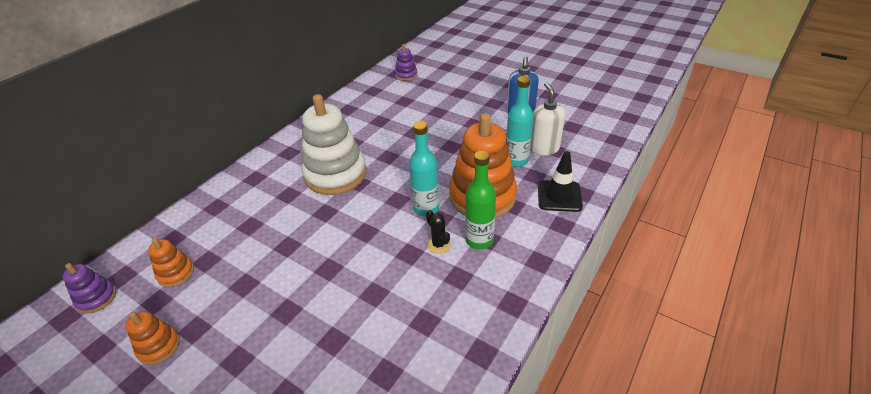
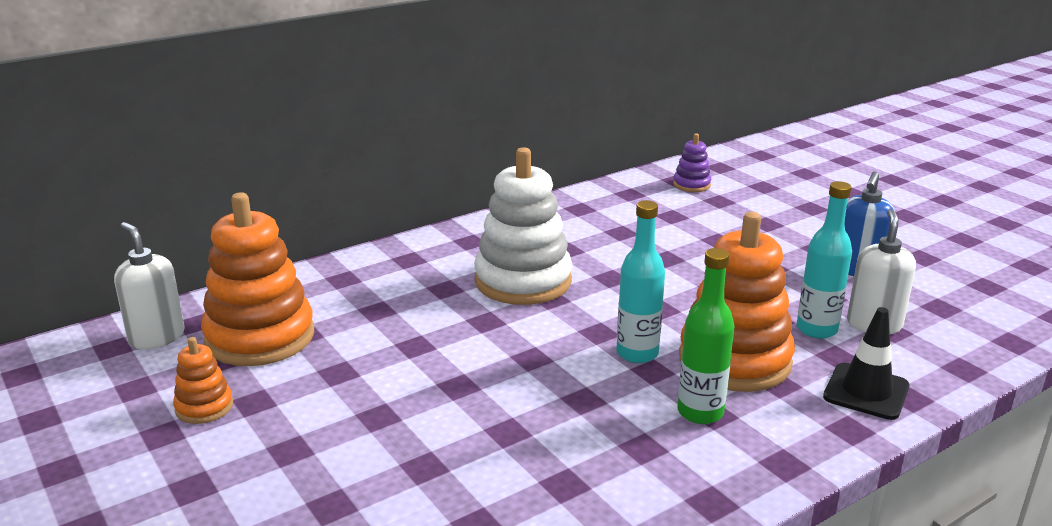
camera: 20 degrees right, 15 degrees down
purple stacking toy [62,263,116,314] -> white soap dispenser [114,222,184,350]
orange stacking toy [148,238,194,287] -> orange stacking toy [201,192,314,366], size x2.14
black cactus [426,210,451,254] -> none

